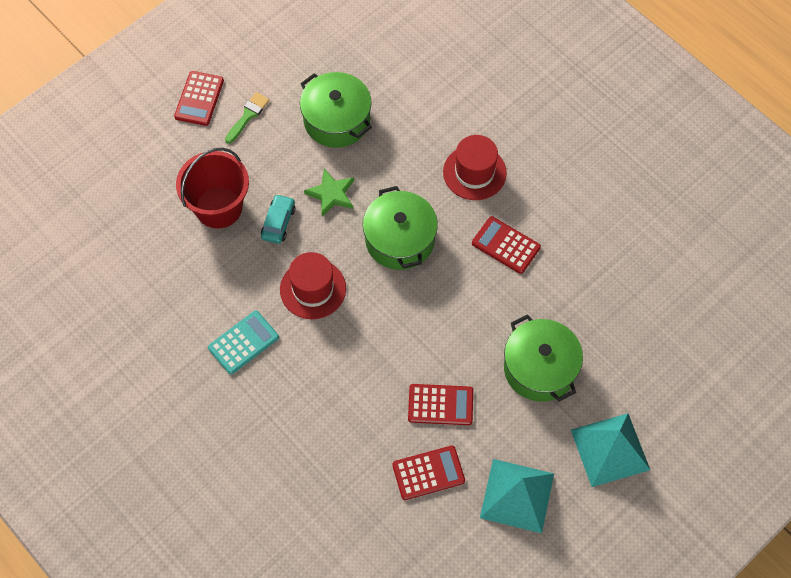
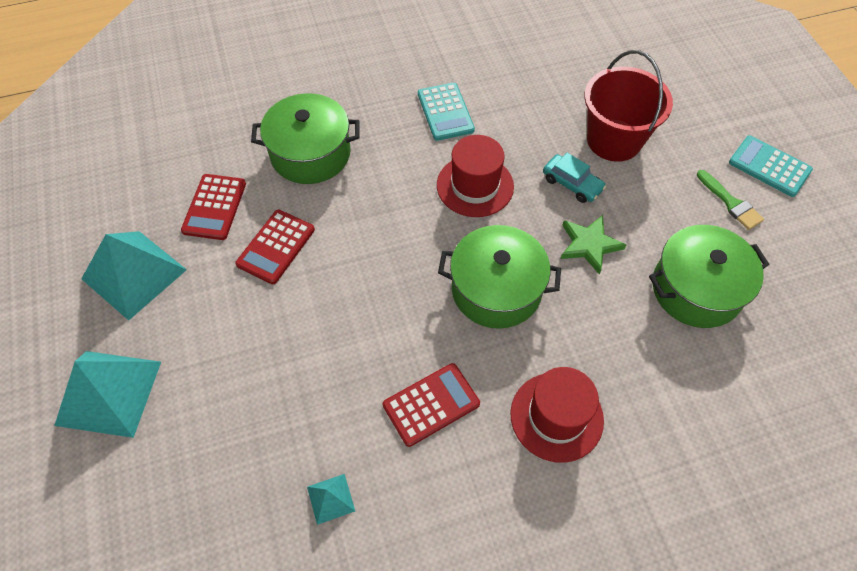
camera: 115 degrees right, 5 degrees down
red calculator [174,71,224,126] -> turquoise calculator [729,135,813,197]
green pot [504,314,583,402] -> green pot moved to [251,93,359,184]
none -> turquoise pyramid [307,474,355,525]

